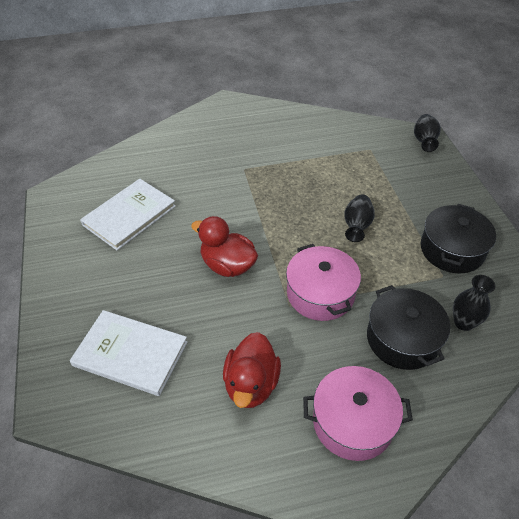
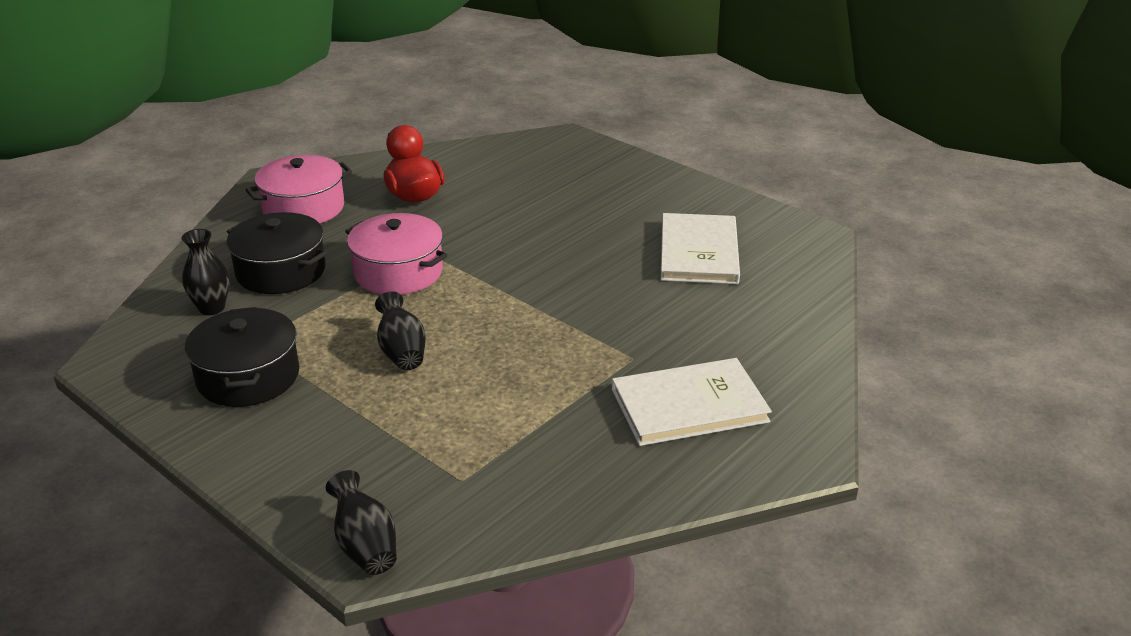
camera: 145 degrees right, 15 degrees down
white book [70,310,188,396] -> white book moved to [612,358,772,446]
red duck [191,216,258,277] -> none

